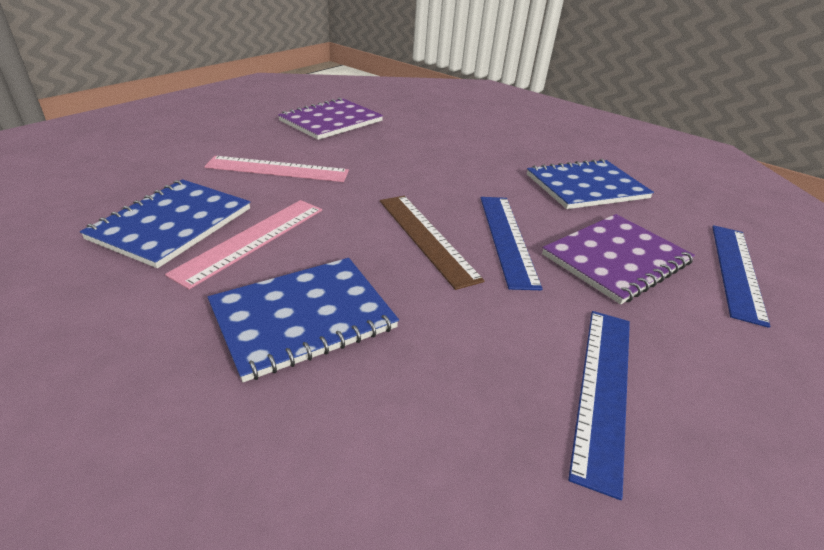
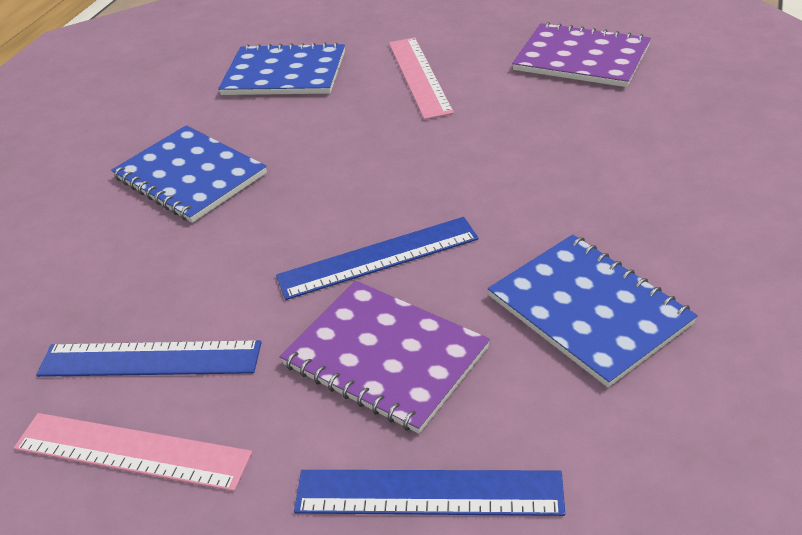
camera: 80 degrees right, 5 degrees up
pink ruler [165,200,322,289] -> pink ruler moved to [14,413,252,491]
brown ruler [380,196,485,290] -> none

